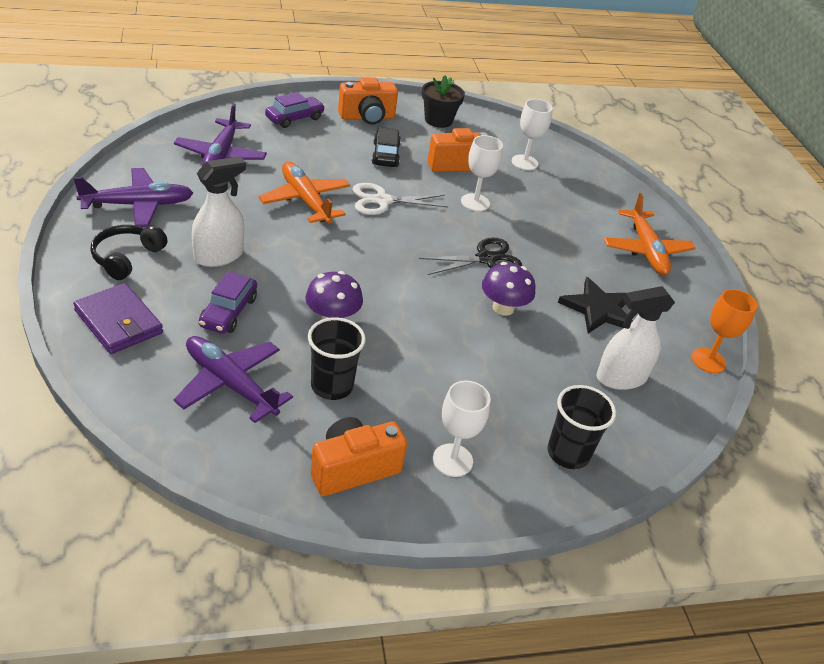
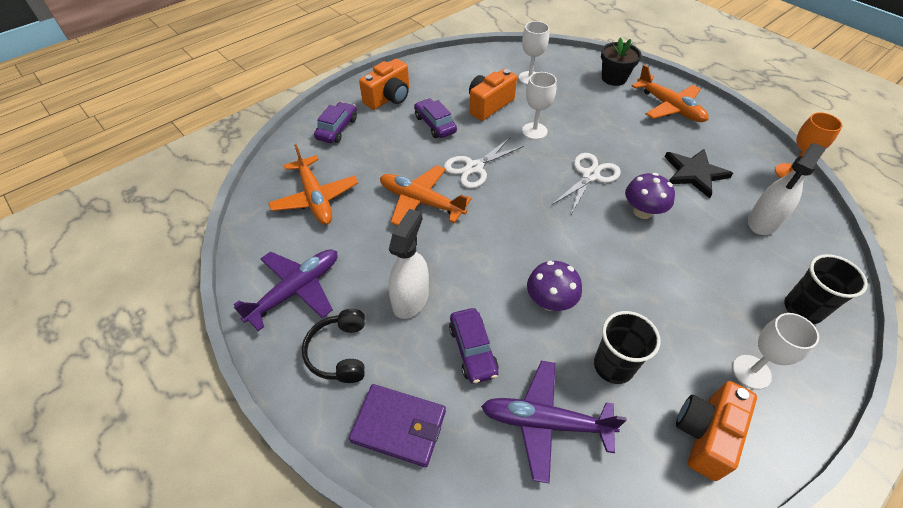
camera: 25 degrees left, 10 degrees up
purple plane [174,103,267,166] -> orange plane [268,144,358,225]
black car [372,127,401,167] -> purple car [414,98,457,138]
black scissors [419,238,522,275] -> white scissors [552,153,621,214]
black flower pot [422,75,465,128] -> black flower pot moved to [601,37,641,86]

